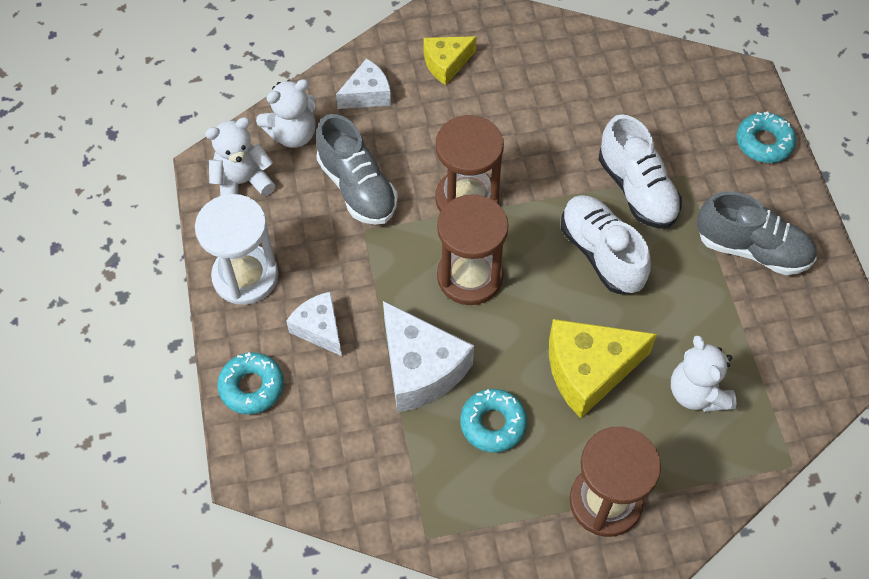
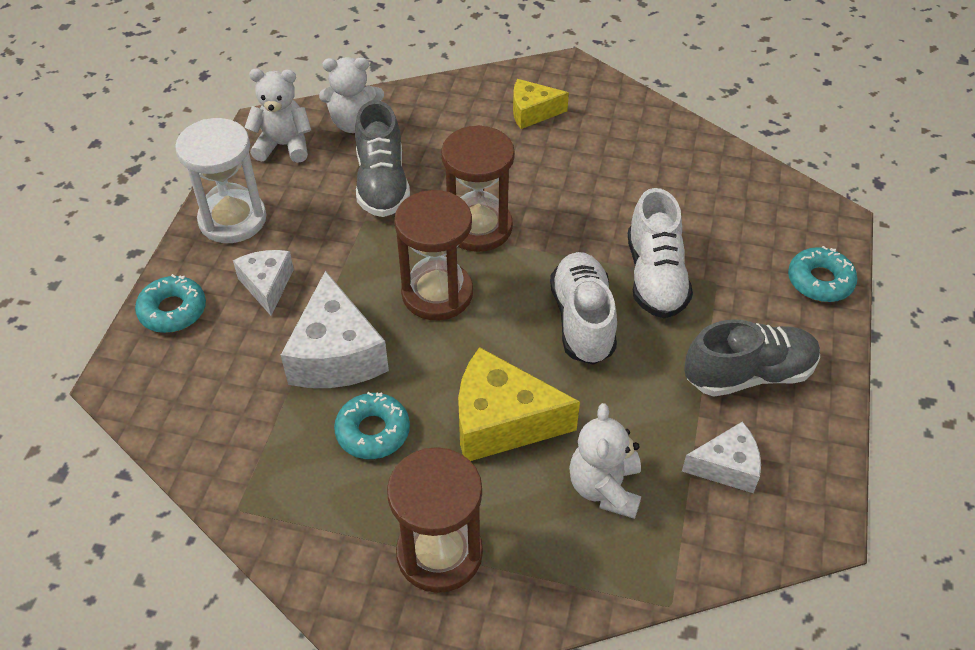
camera: 25 degrees right, 10 degrees down
white cheese [336,58,391,109] -> white cheese moved to [682,421,761,493]
grey shoe [697,191,817,275] -> grey shoe turned 60 degrees counterclockwise [684,319,820,397]

